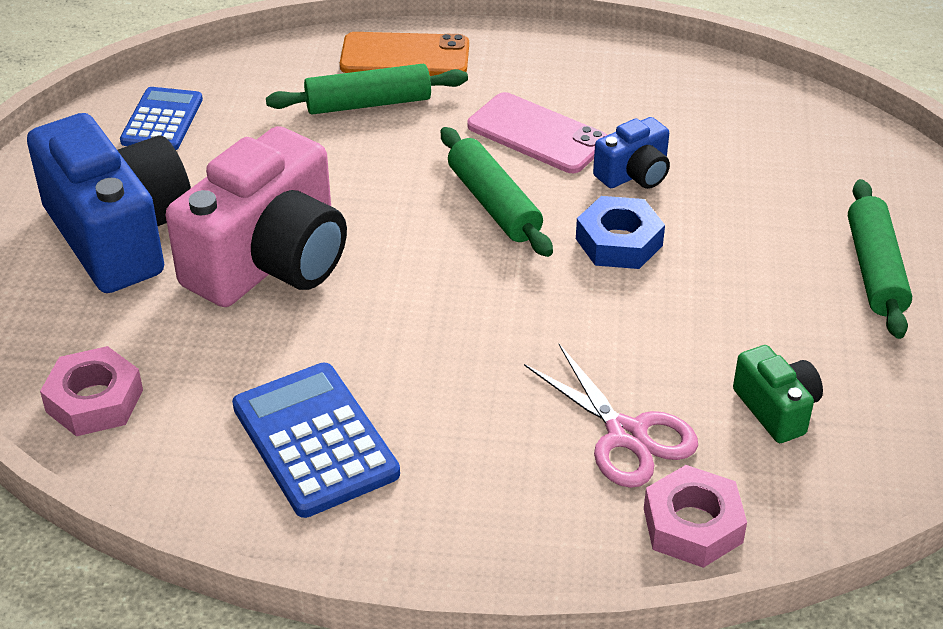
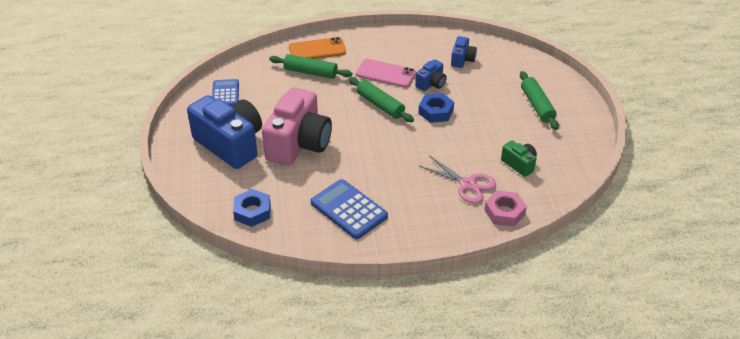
camera: 15 degrees left, 0 degrees up
pink nut [40,346,143,436] -> blue nut [233,189,271,227]
green rolling pin [266,64,468,115] -> green rolling pin turned 45 degrees clockwise [269,54,352,79]
none -> blue camera [451,36,477,68]

